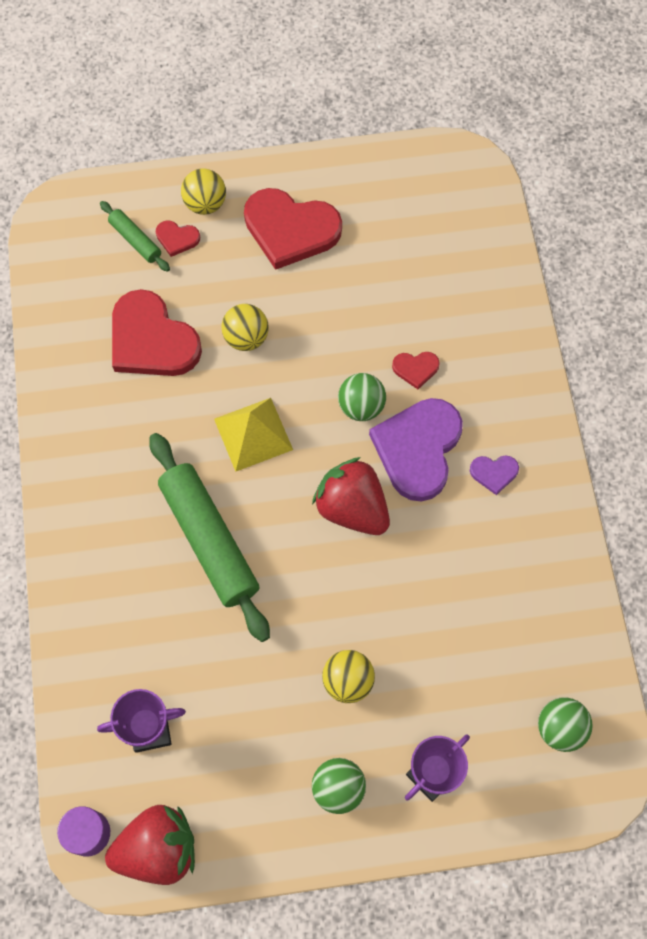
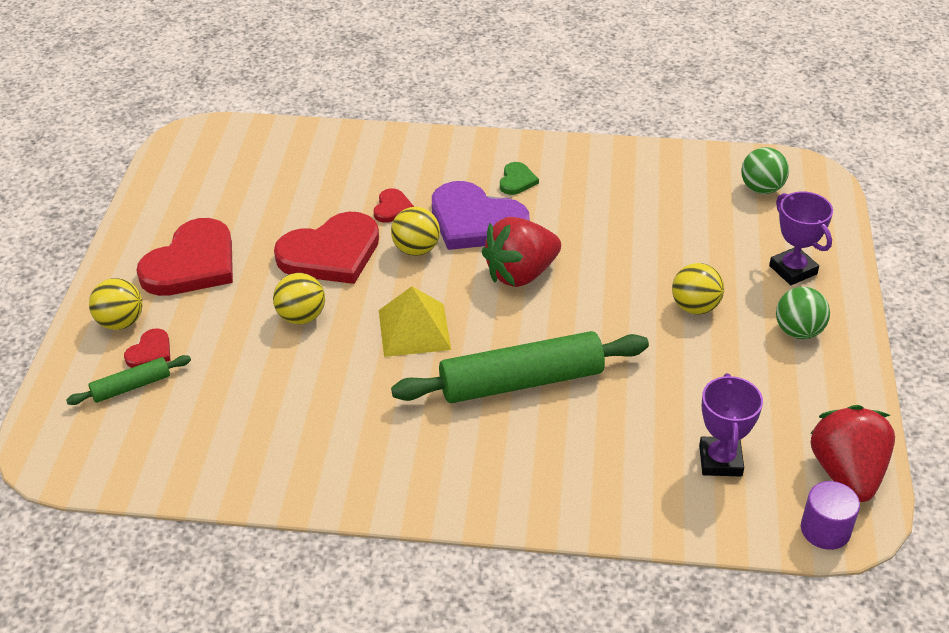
camera: 75 degrees left, 25 degrees down
red heart [112,289,202,376] -> red heart moved to [274,212,379,284]
green ball [338,373,386,421] -> yellow ball [391,207,440,256]
purple heart [470,455,519,495] -> green heart [500,162,539,195]

